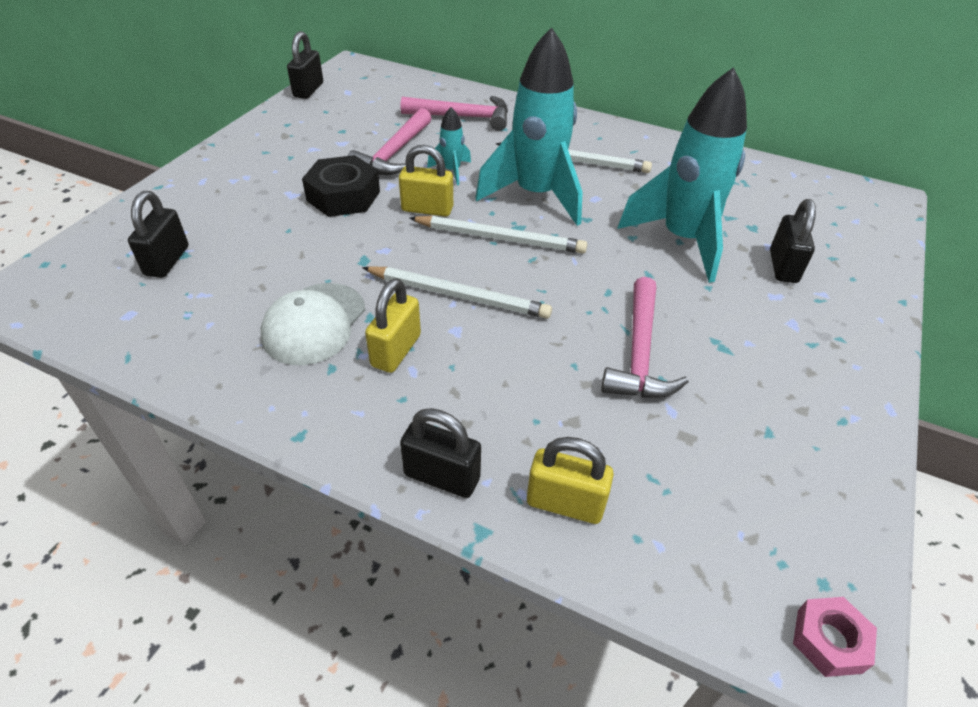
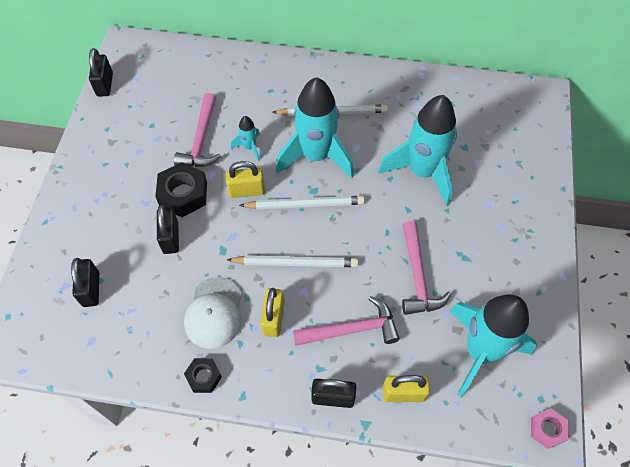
camera: 15 degrees left, 15 degrees up
pink hammer [401,96,508,131] -> pink hammer moved to [293,296,400,346]
black padlock [770,199,816,283] -> black padlock moved to [157,205,179,254]
none -> black nut [184,358,222,393]
none -> turquoise rocket [450,294,537,397]

